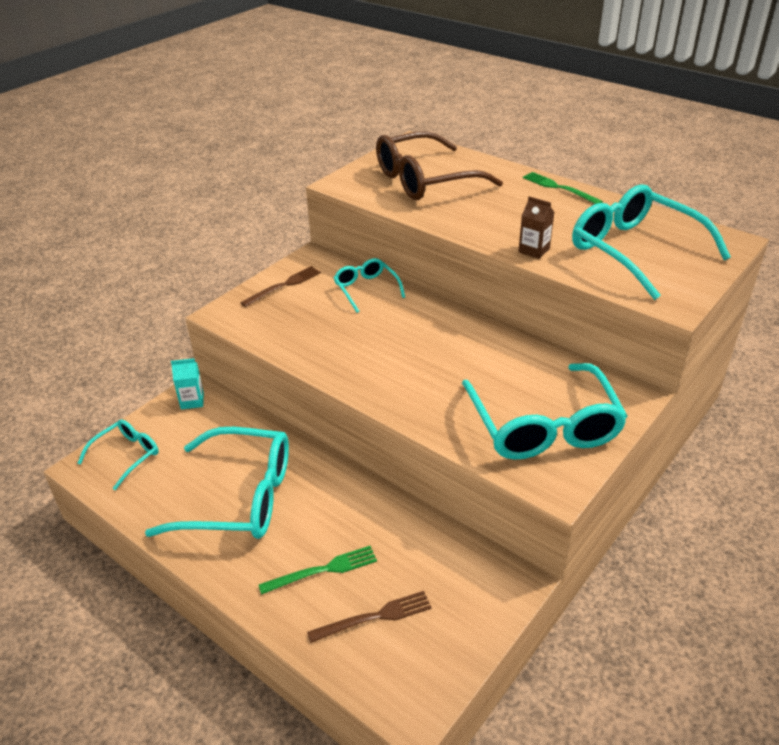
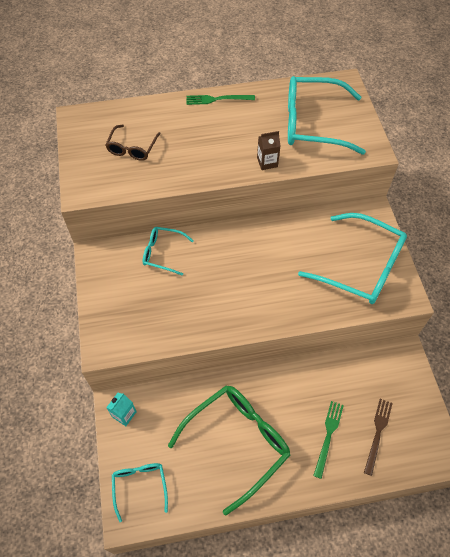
camera: 50 degrees left, 20 degrees up
turquoise glasses [145,427,289,539] -> green glasses [168,385,290,515]
brown fork [240,266,321,307] -> none
brown glasses [376,131,503,200] -> brown glasses [105,124,161,161], size x0.52

